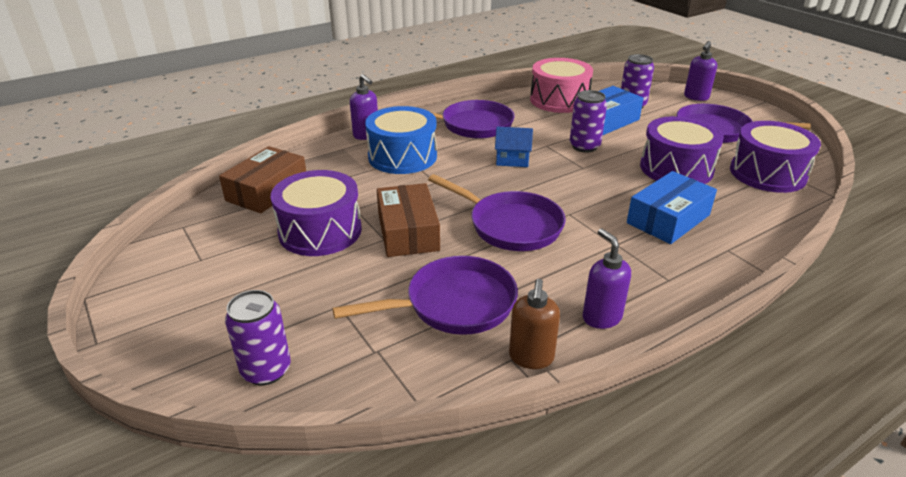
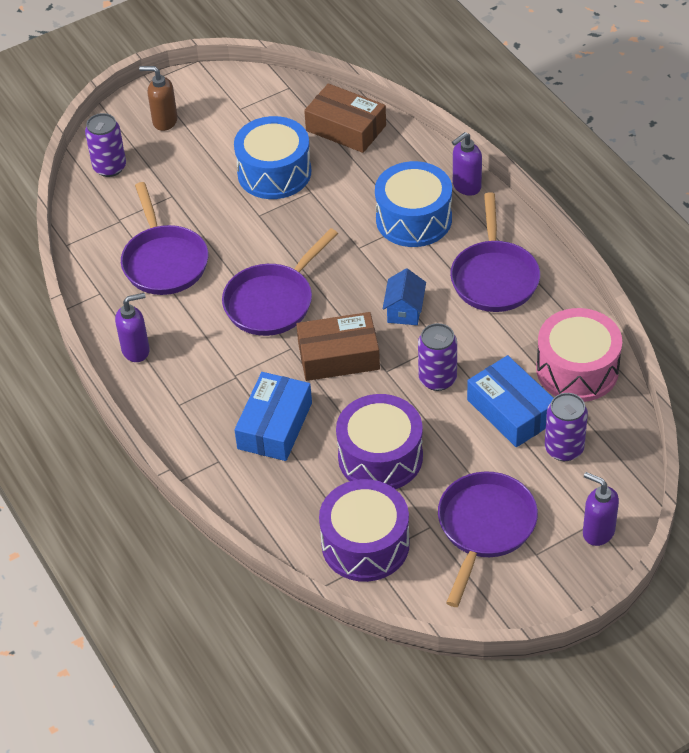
camera: 95 degrees right, 15 degrees up
purple drum [271,170,362,256] -> blue drum [234,116,311,199]
brown box [377,183,440,257] -> brown box moved to [296,312,380,381]
brown soap dispenser [509,279,560,369] -> brown soap dispenser moved to [139,66,178,131]
blue box [627,171,717,244] -> blue box turned 60 degrees clockwise [234,372,312,461]

